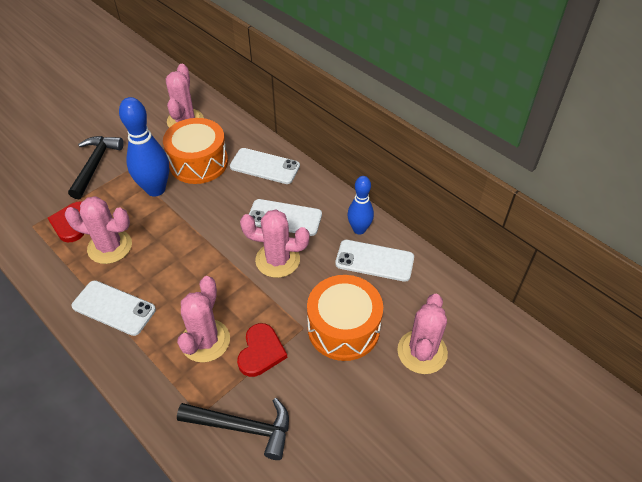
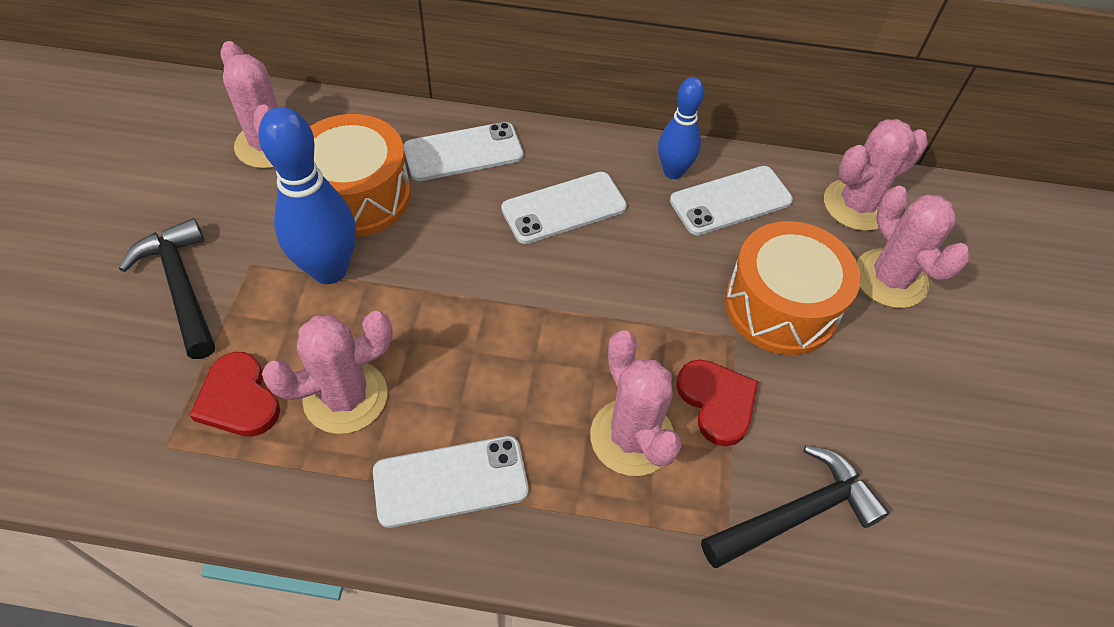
camera: 40 degrees left, 5 degrees up
pink cactus [240,210,310,278] -> pink cactus moved to [824,119,928,231]

